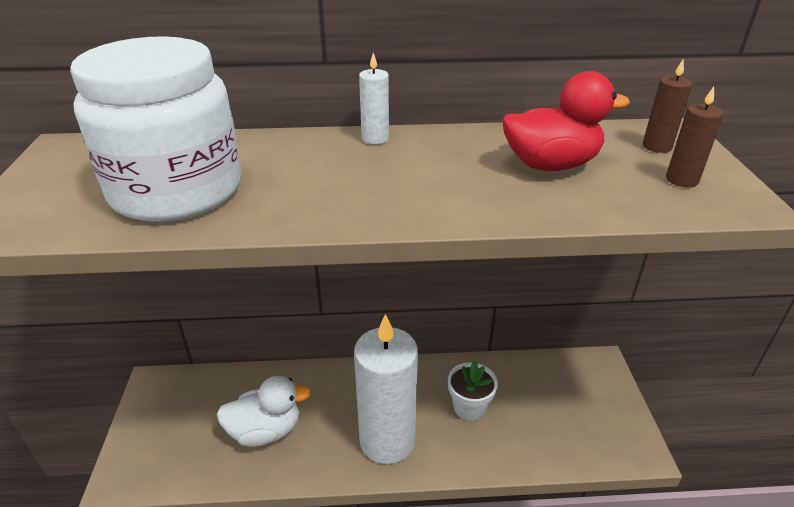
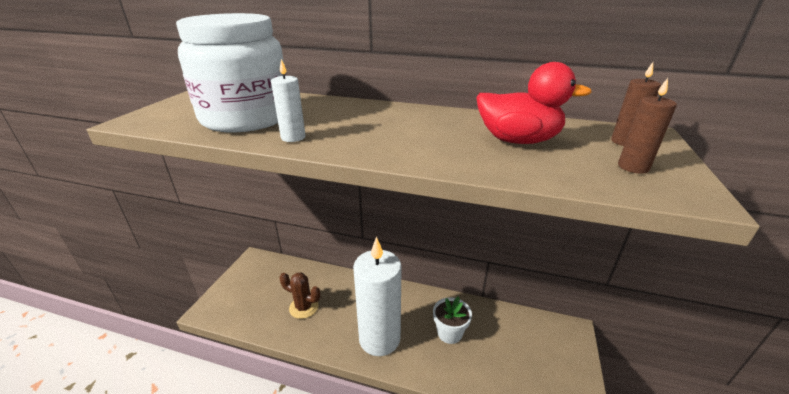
camera: 20 degrees right, 5 degrees down
white duck [216,376,311,447] -> brown cactus [280,273,320,319]
white candle [359,52,389,144] -> white candle moved to [271,59,306,142]

